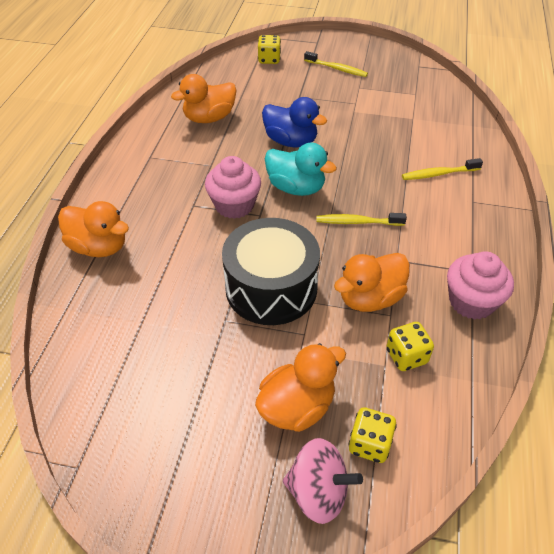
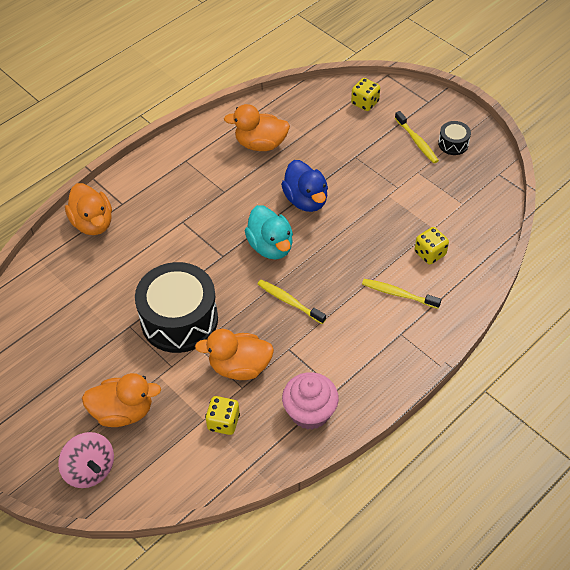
camera: 35 degrees right, 5 degrees up
pink cupcake [205,156,261,219] -> none
yellow dice [348,407,397,463] -> yellow dice moved to [415,227,449,265]
none -> black drum [438,121,471,155]

